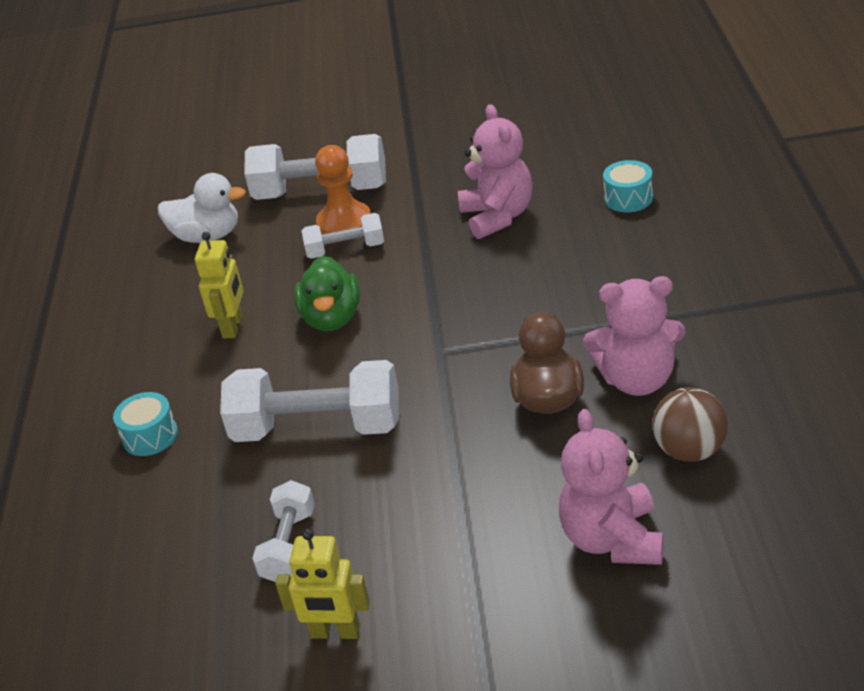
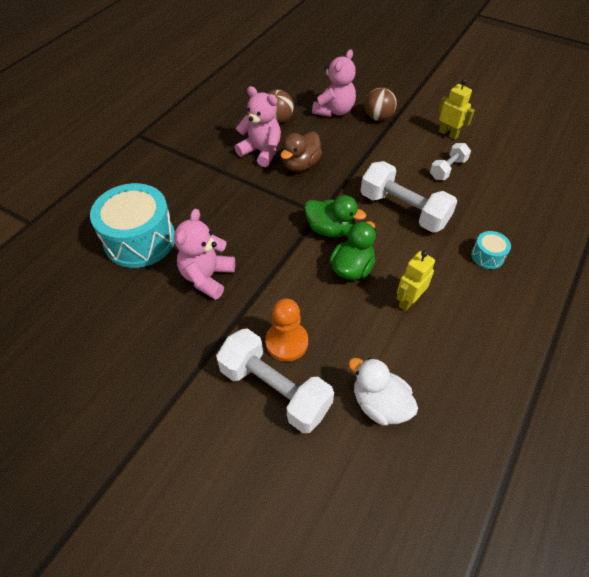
camera: 150 degrees left, 15 degrees up
white dumbbell [302,213,384,259] -> none
turquoise drum [603,160,653,212] -> turquoise drum [90,183,175,268], size x2.23
none -> green duck [304,195,366,237]
none -> brown ball [365,87,397,121]

